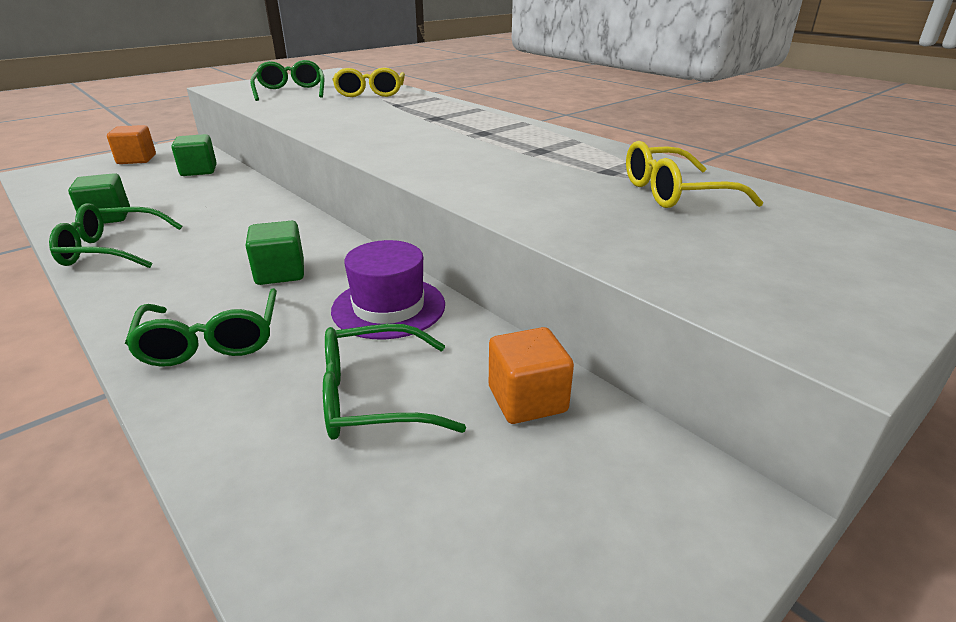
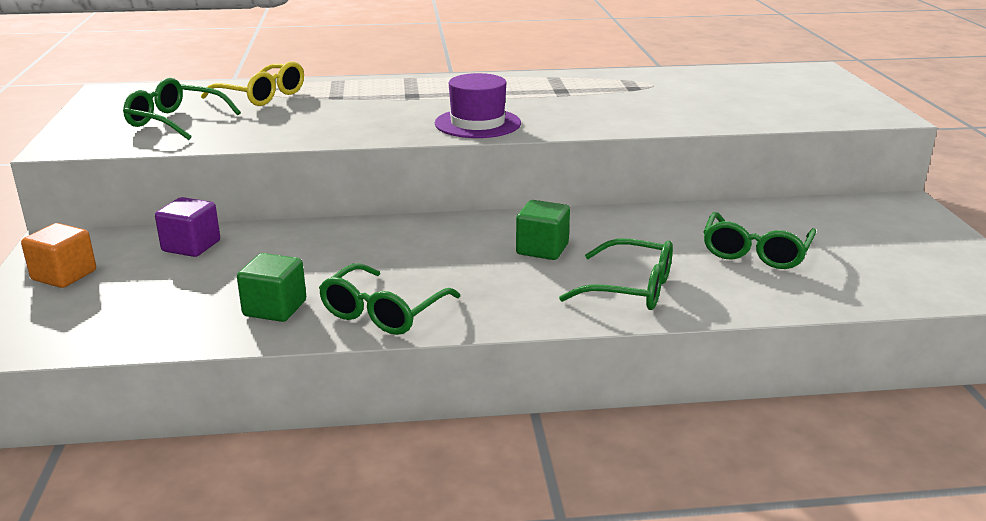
camera: 55 degrees left, 5 degrees down
green cube [171,134,217,176] -> purple cube [155,197,220,257]
purple hat [331,240,445,339] -> purple hat moved to [435,73,521,138]
orange cube [489,327,574,424] -> none
yellow glasses [626,141,763,208] -> none

